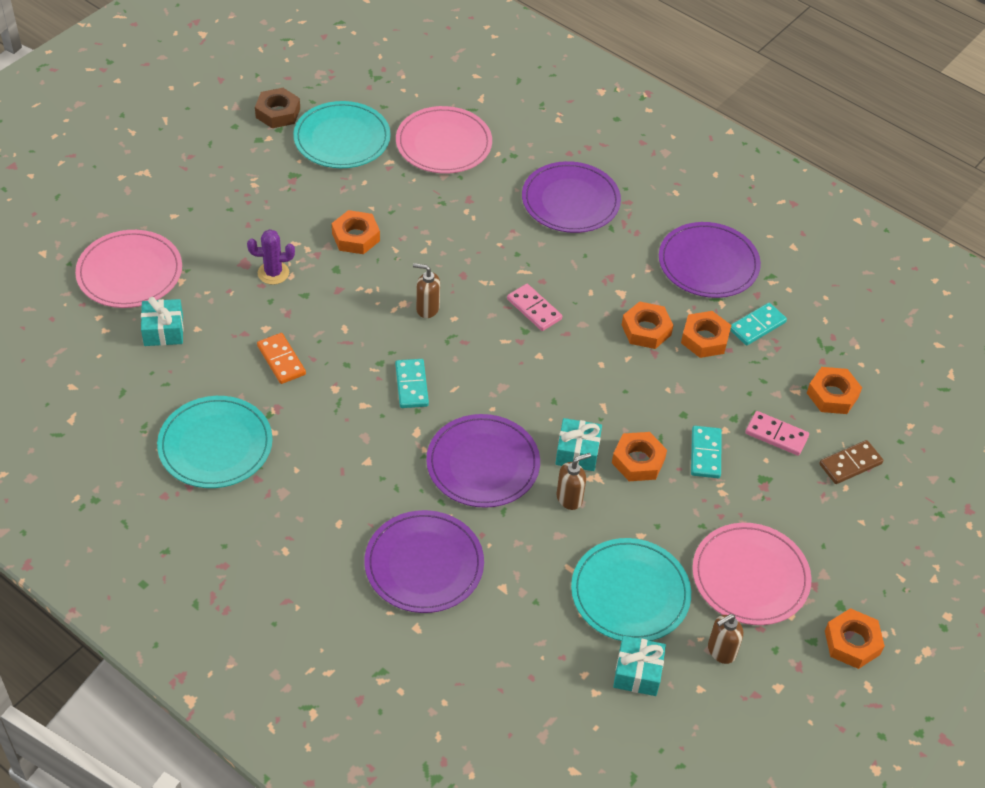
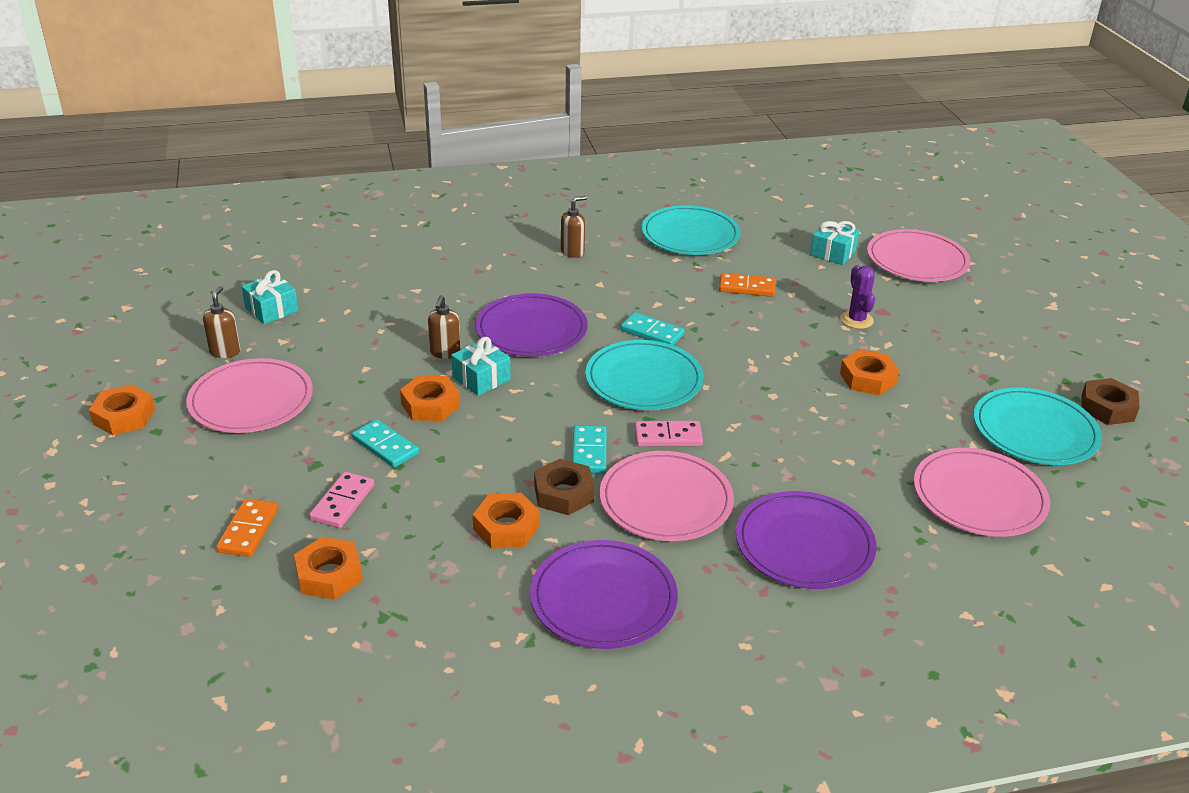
camera: 130 degrees right, 15 degrees down
purple cactus [247,229,295,285] -> purple cactus turned 45 degrees counterclockwise [840,265,875,329]
purple plate [365,510,484,613] -> none
brown soap dispenser [413,263,440,318] -> brown soap dispenser moved to [561,196,587,258]
turquoise plate [571,538,691,641] -> turquoise plate moved to [585,340,704,410]
orange nut [622,301,674,349] -> brown nut [534,459,594,515]
turquoise domino [730,303,787,345] -> turquoise domino moved to [572,425,606,473]
pink domino [745,411,809,456] -> pink domino turned 45 degrees counterclockwise [309,472,374,528]
brown domino [819,440,883,484] -> orange domino [216,499,279,557]
none -> pink plate [600,451,734,541]

